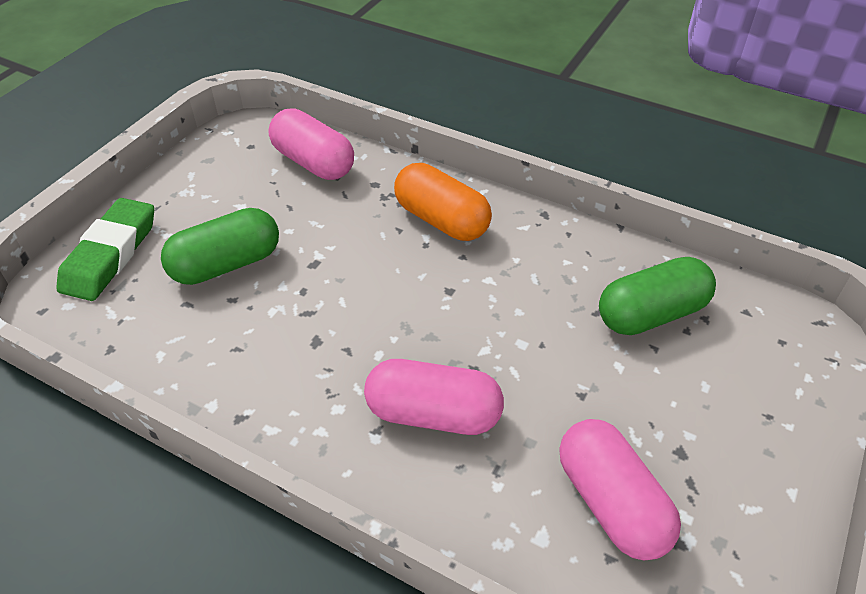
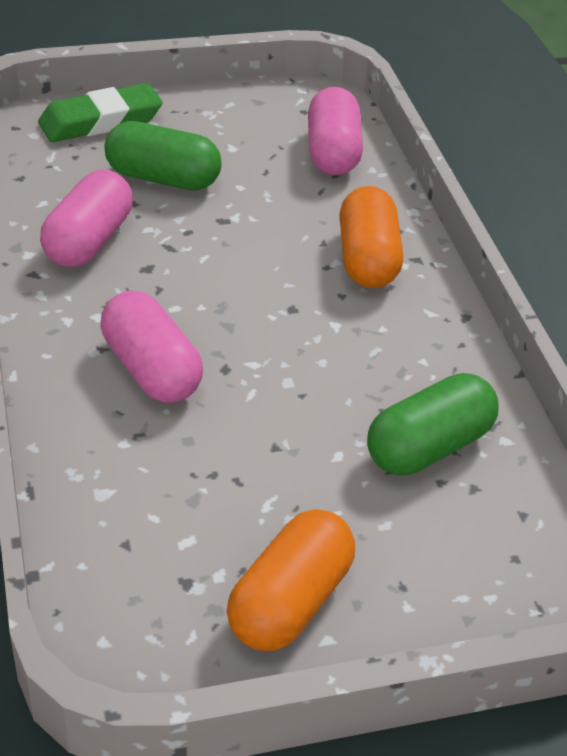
camera: 45 degrees right, 5 degrees down
pink capsule [559,419,681,560] -> pink capsule moved to [40,170,133,267]
green capsule [599,257,716,335] -> green capsule turned 60 degrees counterclockwise [367,373,499,475]
none -> orange capsule [227,509,355,651]

